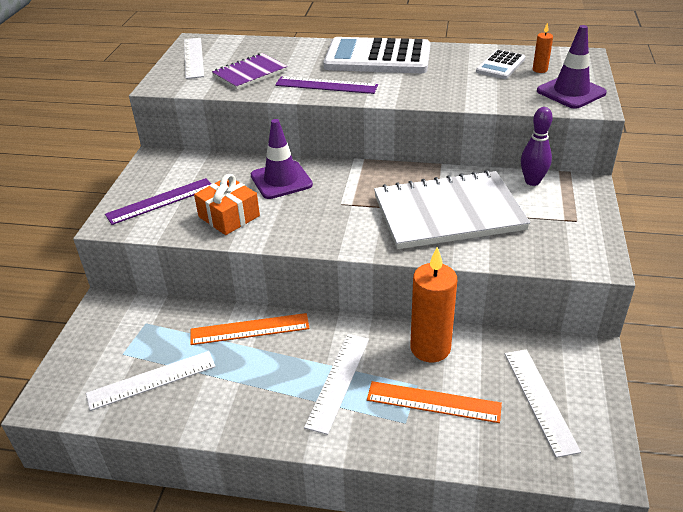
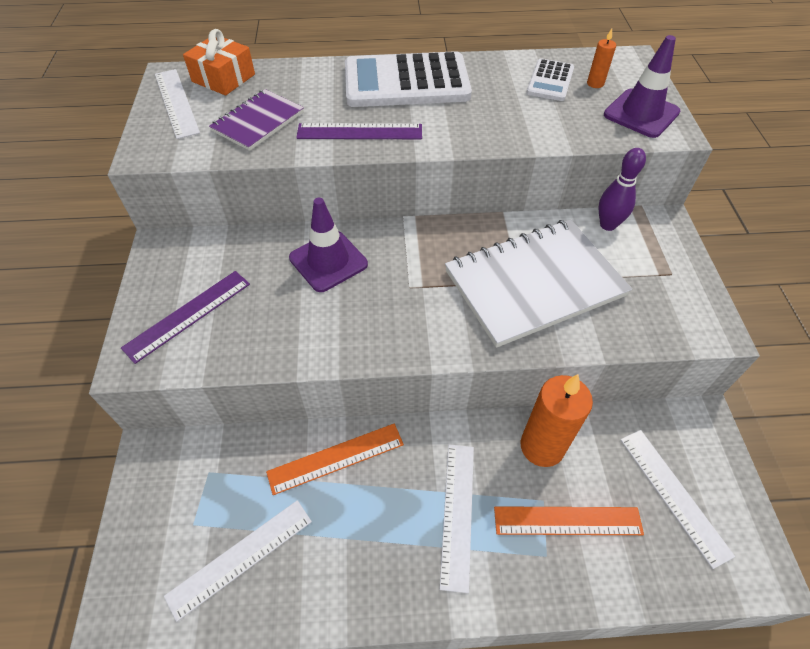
camera: 15 degrees left, 15 degrees up
orange gift [194,174,260,235] -> orange gift moved to [183,29,255,96]

